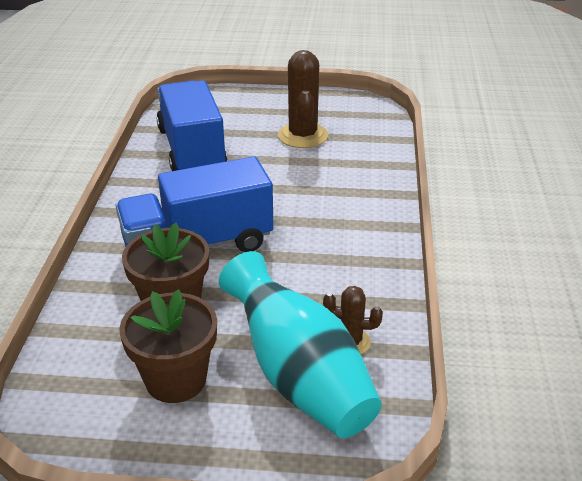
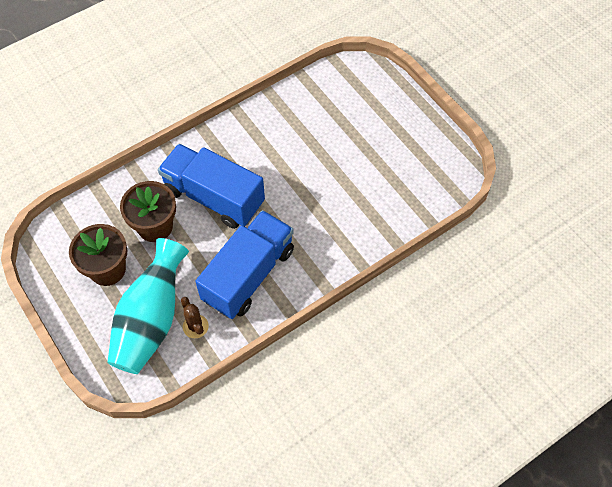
camera: 50 degrees right, 25 degrees up
blue truck [156,80,227,171] -> blue truck moved to [195,210,294,319]
brown cactus [278,50,328,148] -> none

